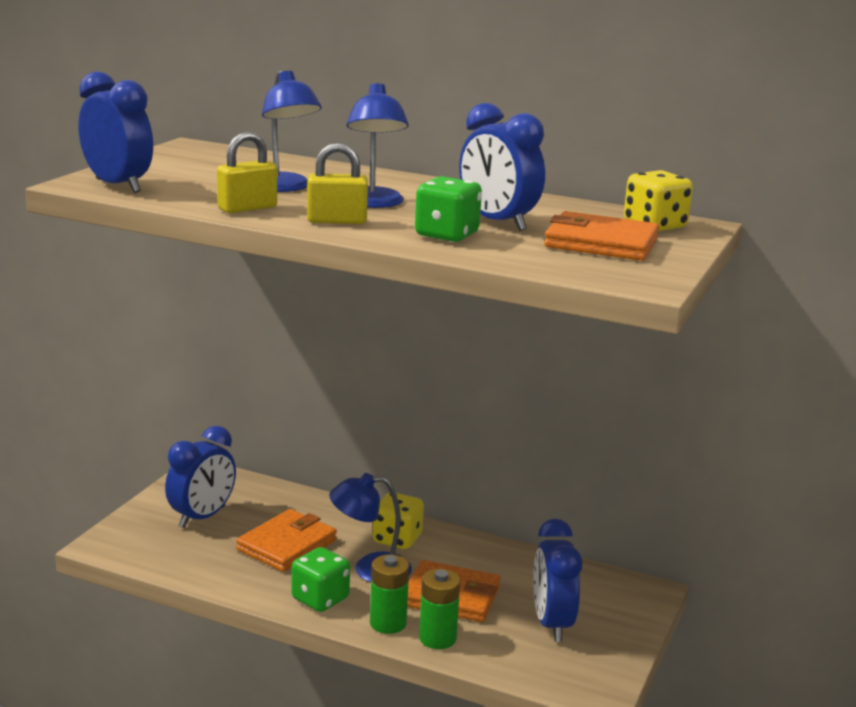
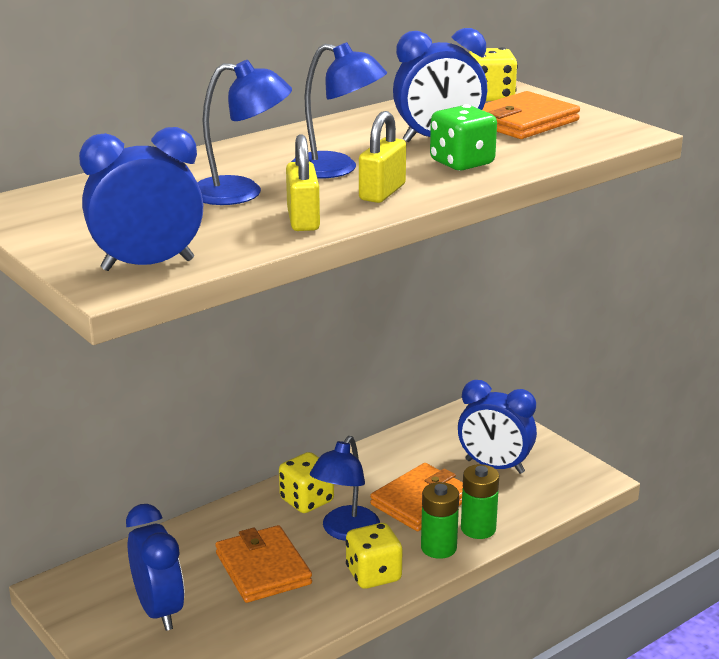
camera: 60 degrees left, 5 degrees up
green dice [291,547,350,612] -> yellow dice [346,523,403,589]

